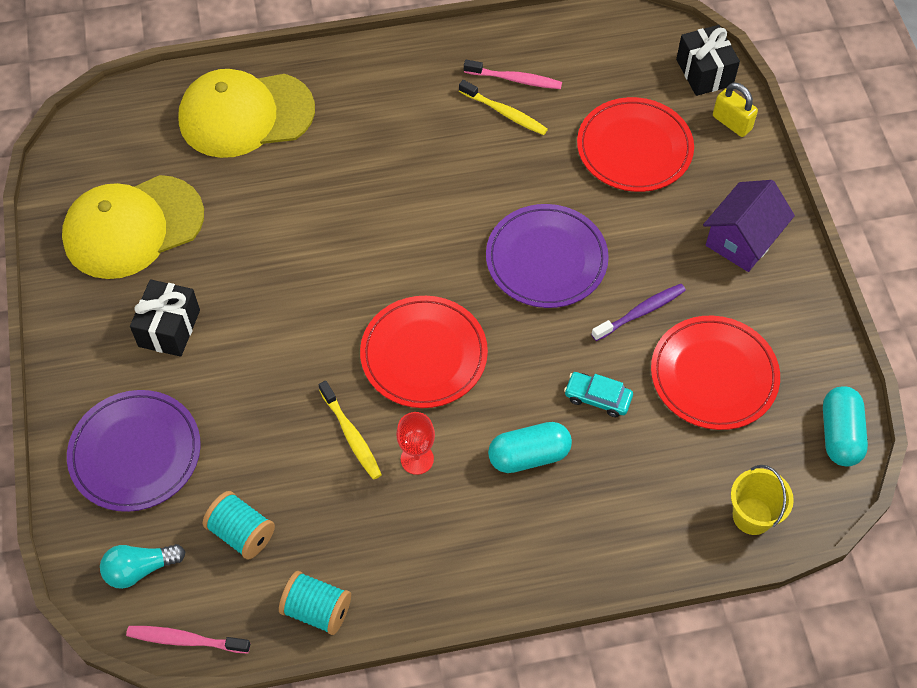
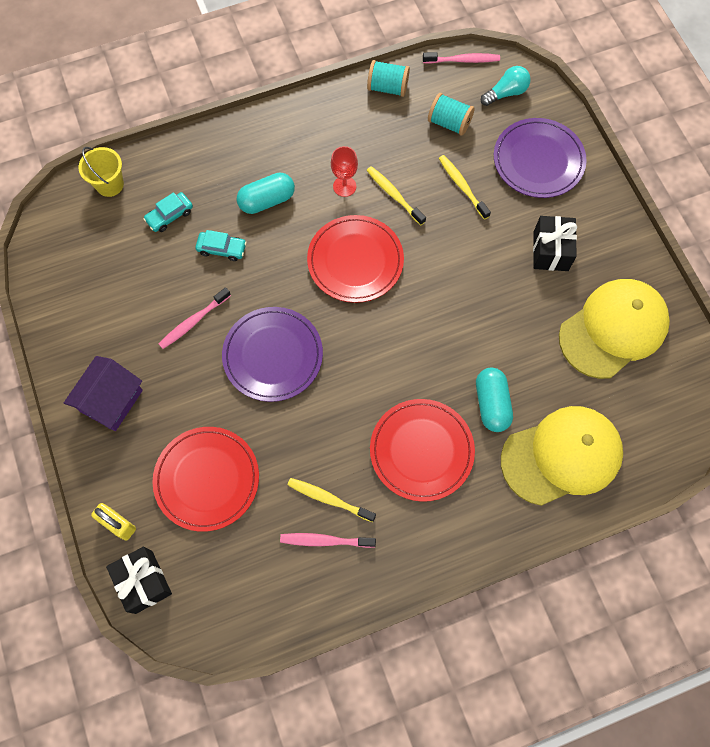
camera: 170 degrees right, 10 degrees up
purple toothbrush [591,284,686,341] -> pink toothbrush [159,287,231,349]
red plate [651,316,780,430] -> red plate moved to [370,399,475,502]
turquoise capsule [823,386,868,467] -> turquoise capsule moved to [476,368,513,432]
none -> turquoise car [144,192,193,232]
none -> yellow toothbrush [438,155,491,220]

